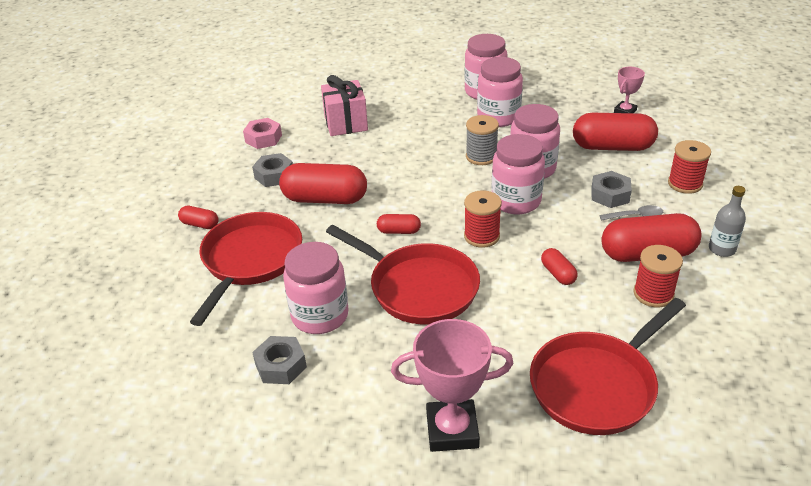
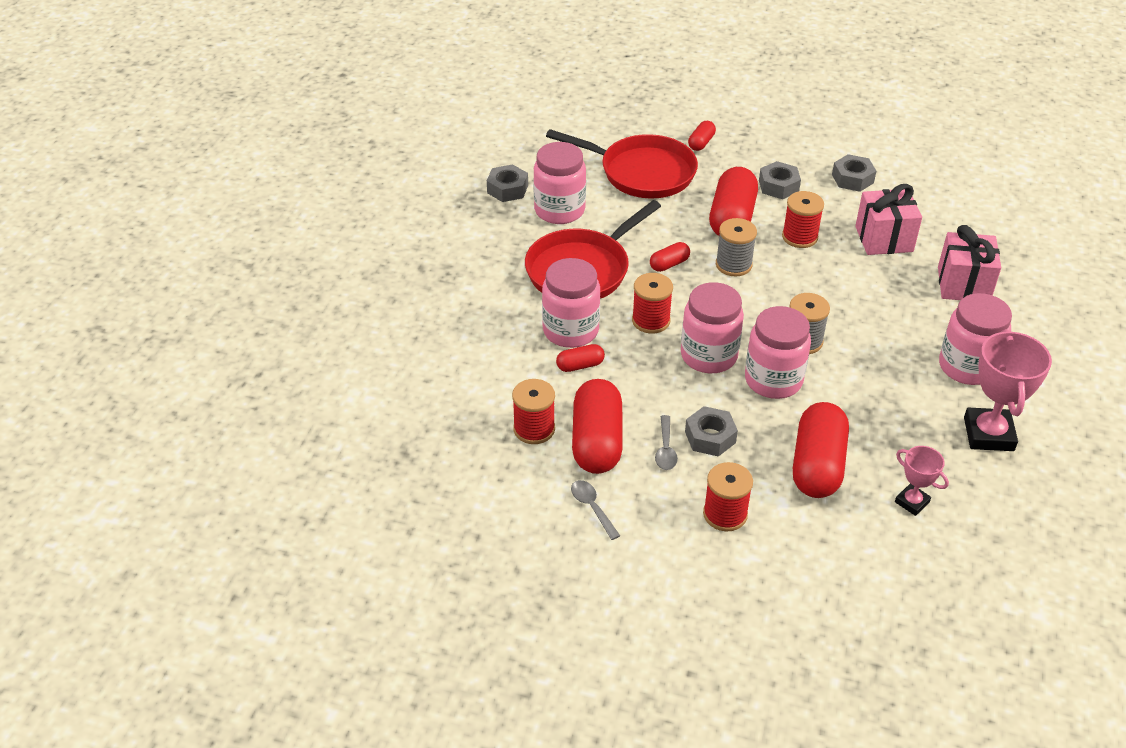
camera: 95 degrees right, 5 degrees up
pink nut [243,118,282,149] -> grey nut [832,154,876,192]
red capsule [377,214,421,234] -> red capsule turned 45 degrees clockwise [650,242,690,272]
pink trophy [391,319,514,452] -> pink trophy moved to [964,329,1052,451]
pink jar [477,57,523,127] -> pink jar moved to [542,258,600,348]
red pan [530,298,686,435] -> none
grey bottle [709,186,746,257] -> grey spoon [571,480,620,540]
none -> grey spool [716,218,757,277]
none -> red spool [782,191,824,248]
none -> pink gift [938,225,1001,300]

